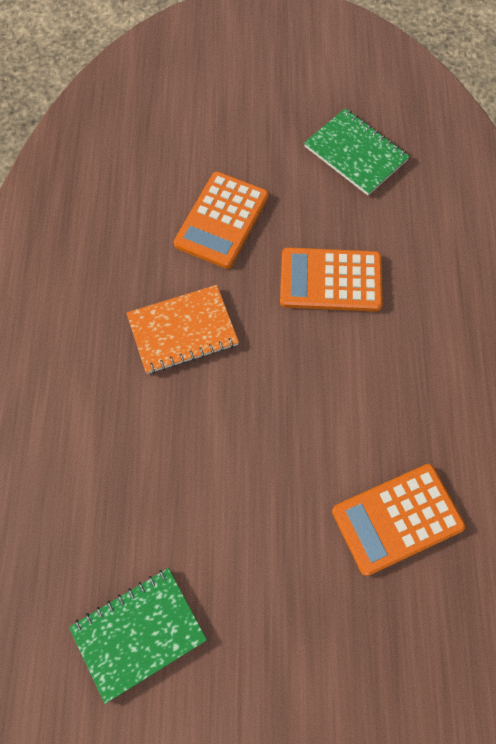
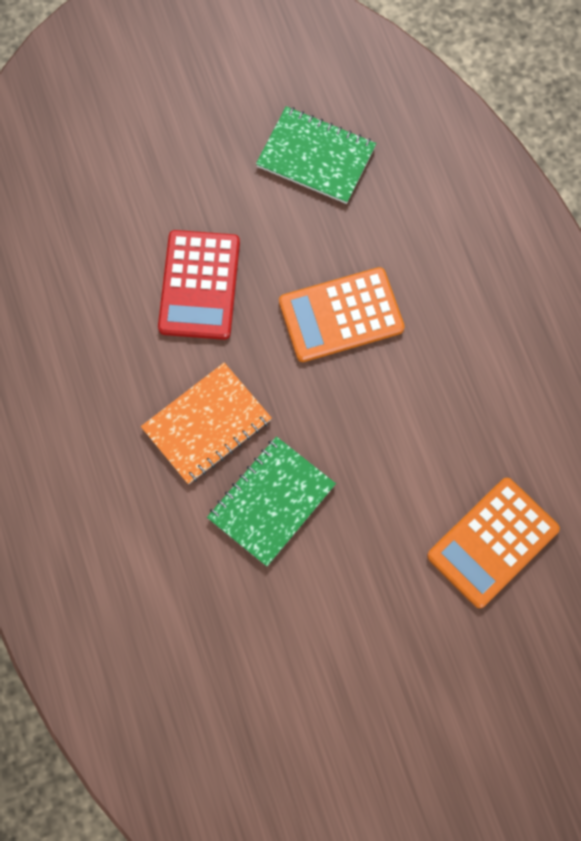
camera: 20 degrees left, 5 degrees up
green notebook [69,568,207,704] -> green notebook moved to [207,436,336,566]
orange calculator [174,172,269,269] -> red calculator [158,230,240,340]

